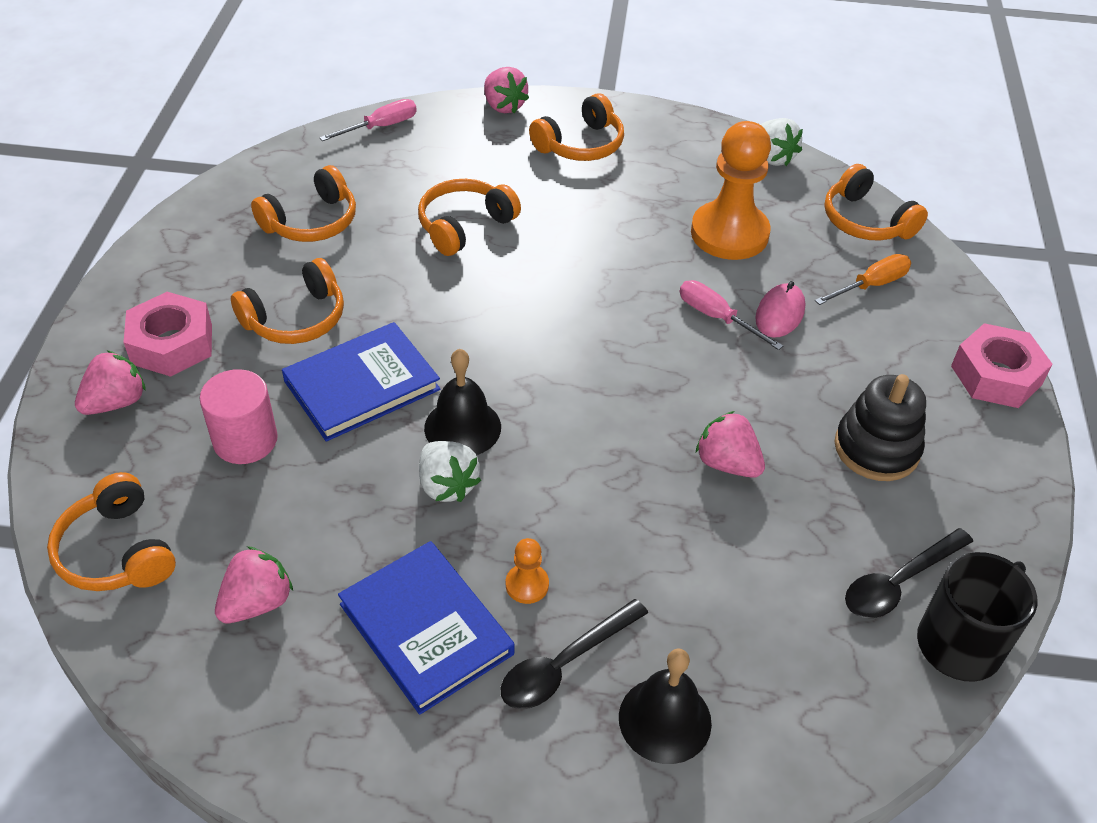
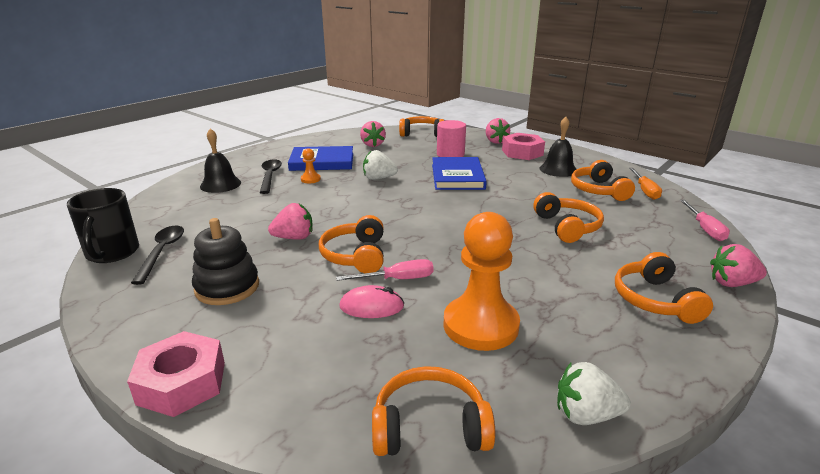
camera: 125 degrees right, 20 degrees down
orange headphones [231,258,344,344] -> orange headphones moved to [319,215,384,273]
black bell [424,349,501,455] -> black bell moved to [539,117,577,177]
pink mouse [755,281,806,338] -> pink mouse turned 60 degrees counterclockwise [339,285,404,318]
orange screwdriver [815,254,911,305] -> orange screwdriver moved to [629,168,662,200]

